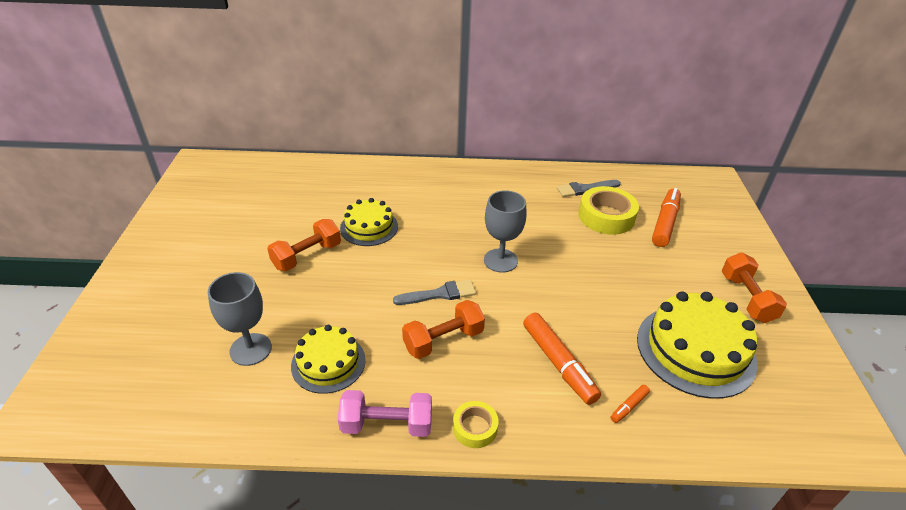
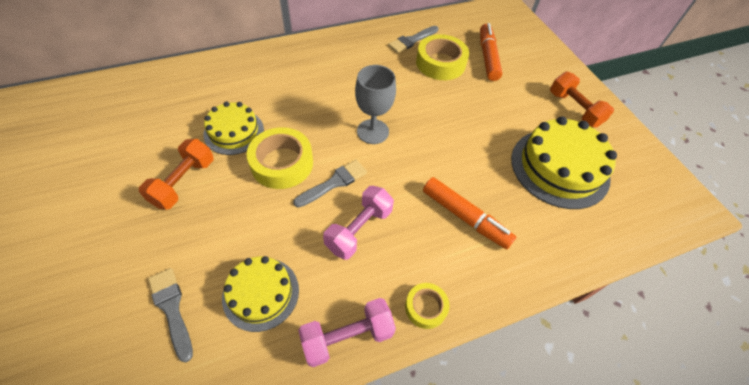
camera: 25 degrees left, 15 degrees up
grey goblet [208,272,272,366] -> grey brush [148,268,193,362]
orange dumbbell [402,300,485,359] -> pink dumbbell [323,186,394,260]
orange marker [611,385,650,423] -> none
none -> yellow tape [246,127,313,189]

